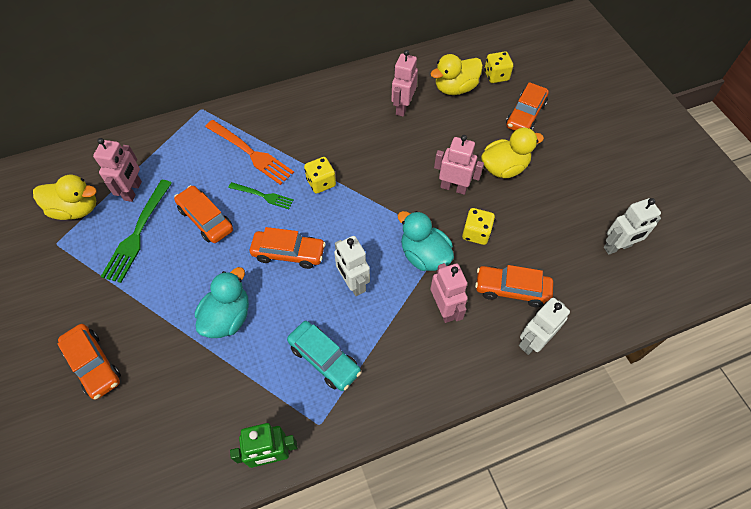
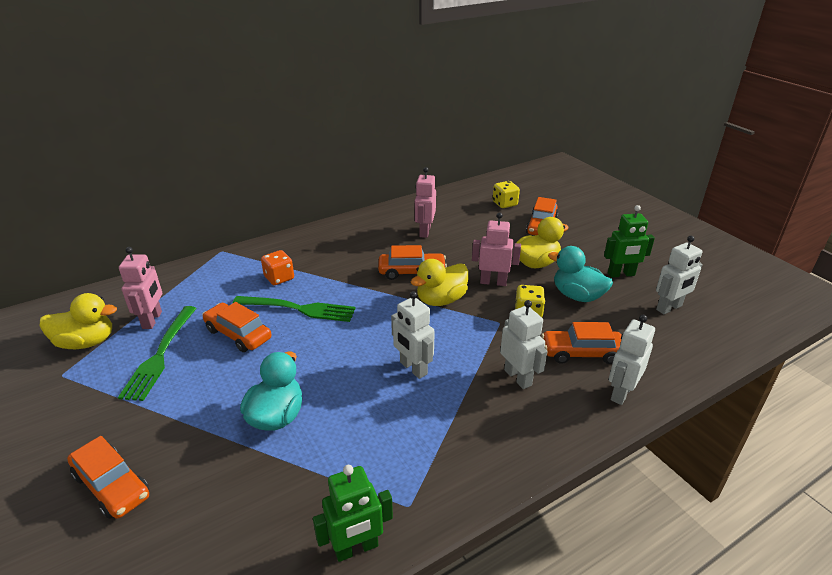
camera: 10 degrees left, 25 degrees down
orange fork [205,120,294,185] -> orange dice [261,250,294,285]
green fork [229,182,294,209] -> green fork [232,296,356,322], size x1.70
orange car [250,227,326,269] -> orange car moved to [378,245,447,280]
turquoise car [287,321,361,391] -> none
yellow dice [304,157,336,194] -> none
turquoise duck [397,211,454,271] -> turquoise duck moved to [548,246,613,302]
yellow duck [430,54,483,95] -> yellow duck moved to [411,259,469,306]
pink robot [430,263,468,323] -> white robot [500,300,547,389]
none -> green robot [604,205,655,278]

